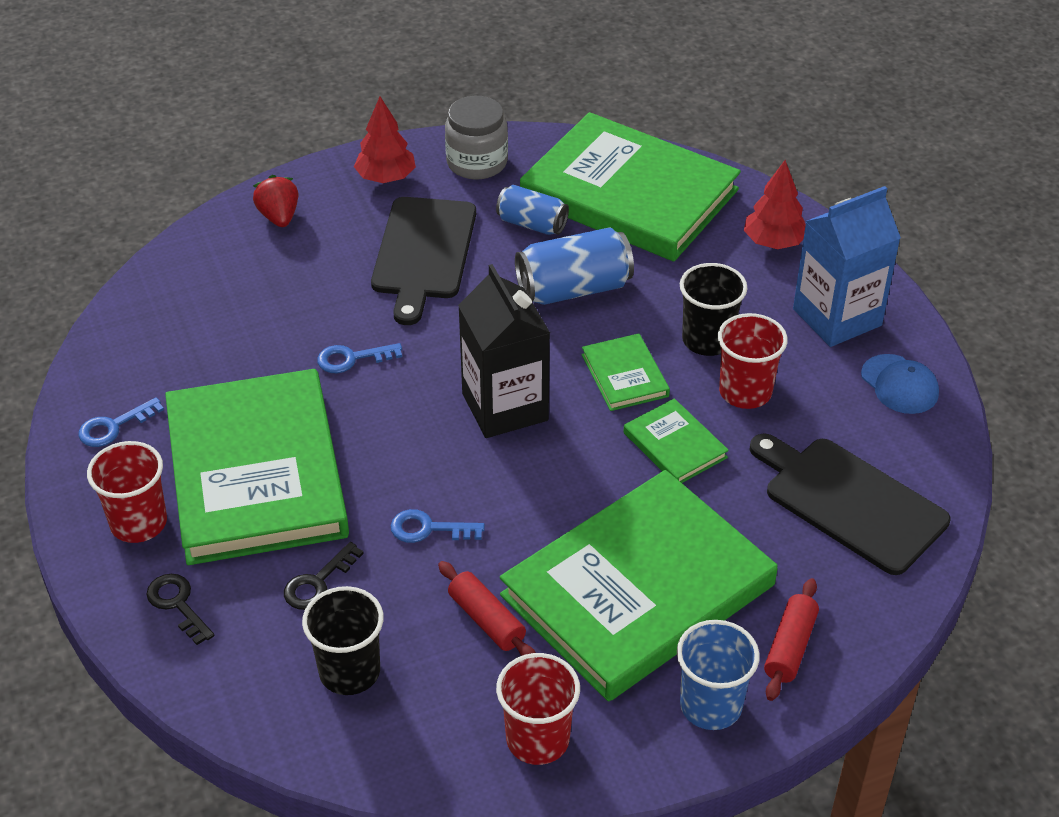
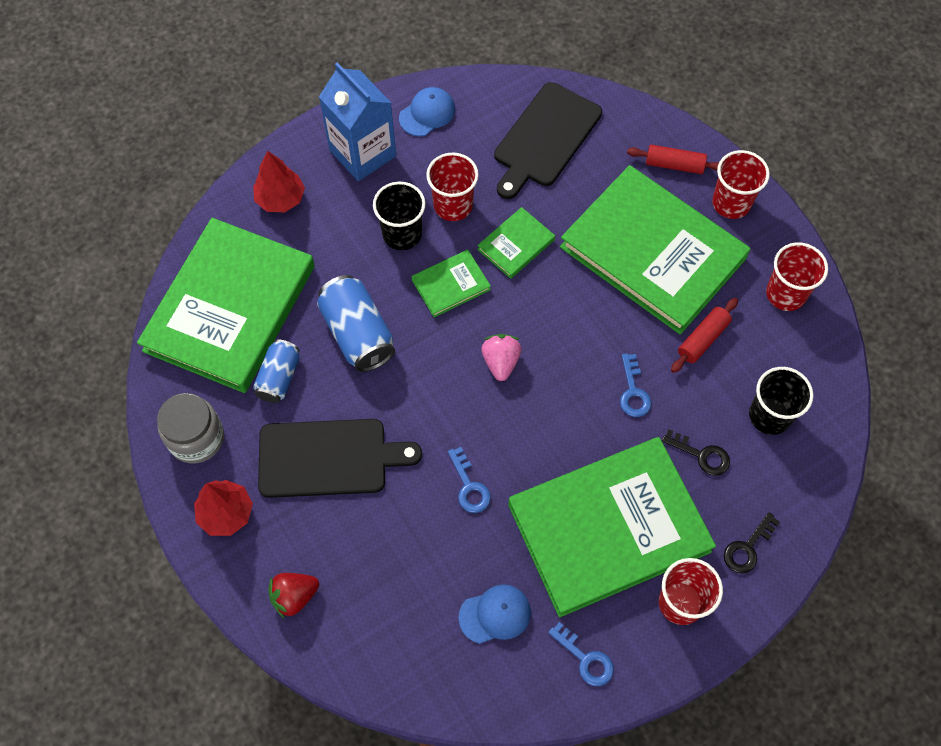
camera: 100 degrees left, 20 degrees up
black carton [458,264,550,438] -> pink strawberry [481,334,521,381]
blue cup [677,620,760,730] -> red cup [712,150,770,219]
none -> blue cap [459,584,531,644]

